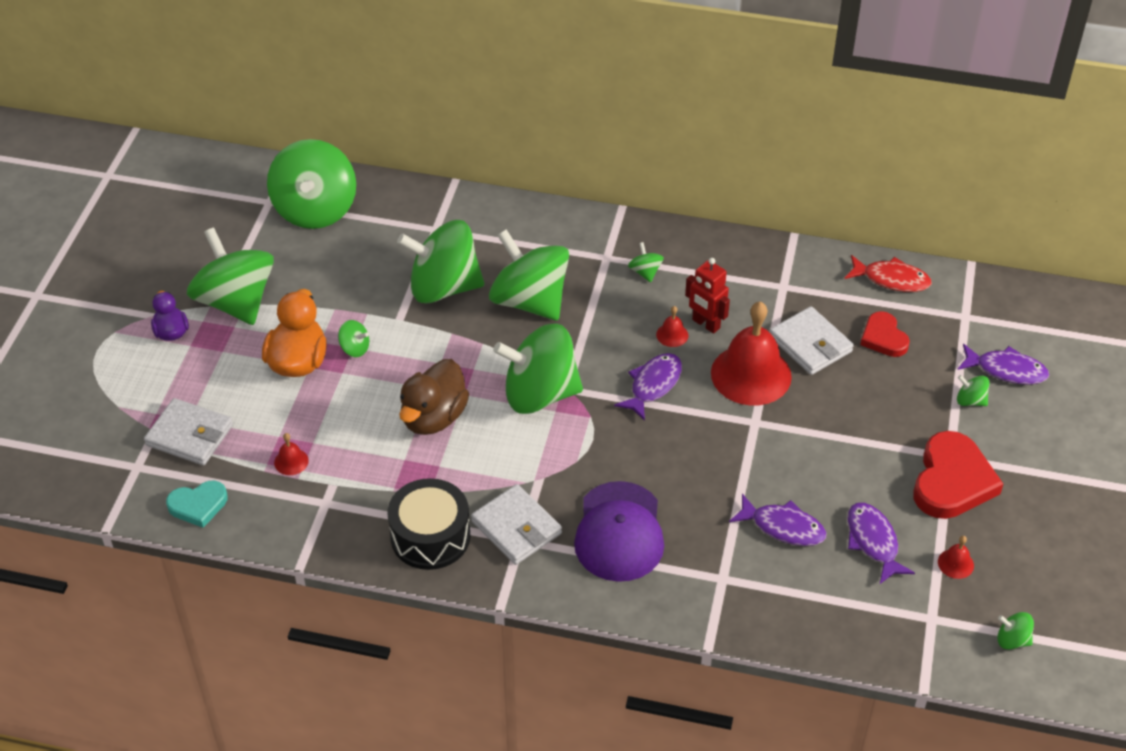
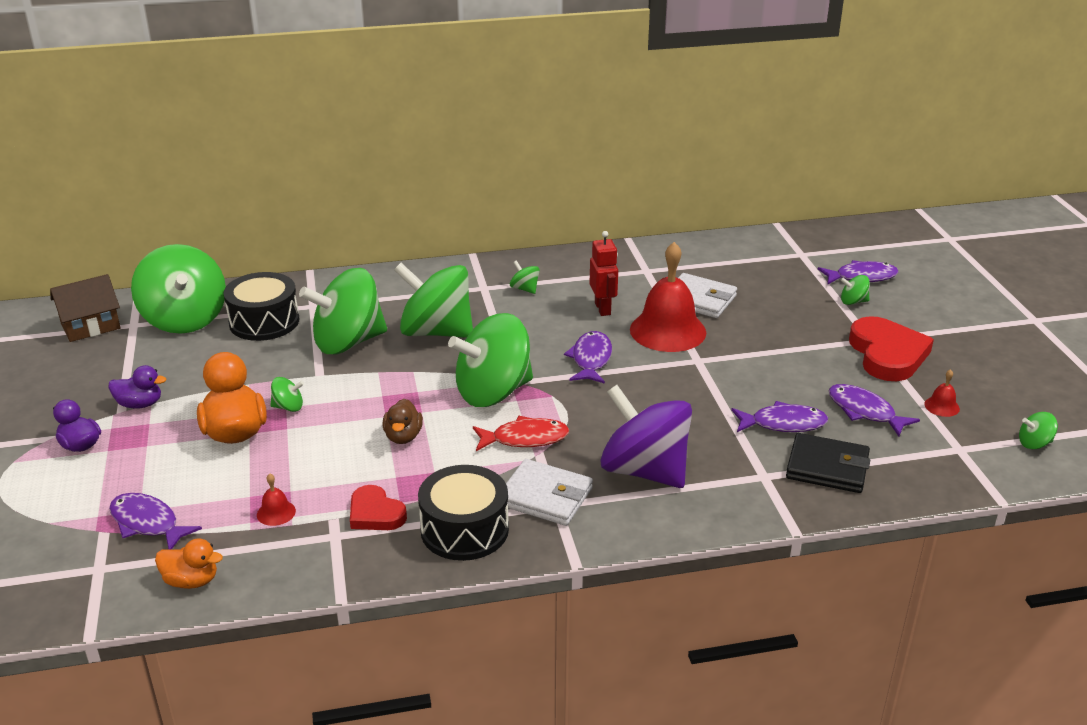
camera: 25 degrees left, 15 degrees down
white wallet [144,398,233,465] -> purple fish [109,493,202,550]
turquoise heart [166,481,228,528] -> orange duck [155,538,223,589]
green spinning top [187,228,274,325] -> purple duck [108,365,166,409]
brown duck [399,359,469,435] -> brown duck [382,399,423,444], size x0.59
purple cap [574,481,664,582] -> purple spinning top [600,385,692,488]
red bell [656,306,688,347] -> none
red robot [685,258,730,334] -> red robot turned 120 degrees counterclockwise [590,231,618,316]
red fish [845,255,932,292] -> red fish moved to [473,416,569,451]
red heart [860,311,910,357] -> red heart moved to [350,485,407,530]
none -> brown house [50,274,121,342]
none -> black drum [224,272,299,341]
none -> black wallet [786,433,870,493]

